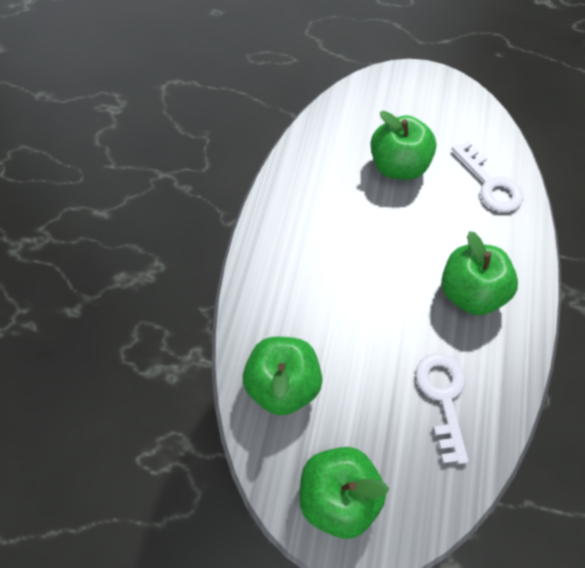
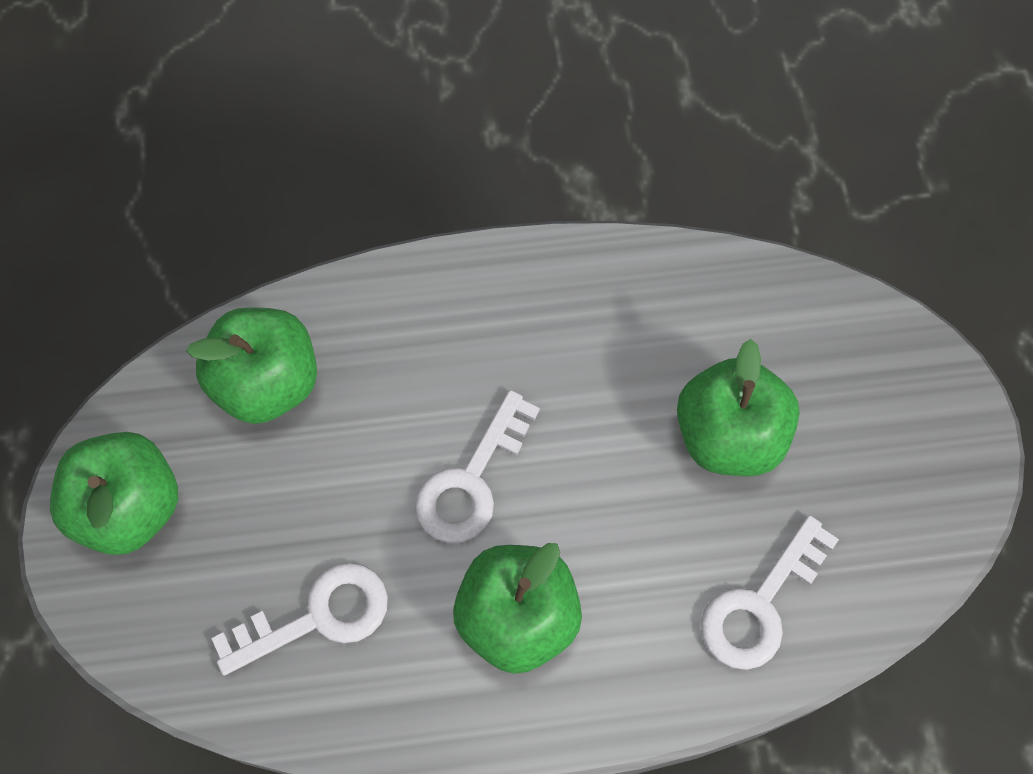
camera: 70 degrees right, 5 degrees up
none -> white key [415,390,540,543]

